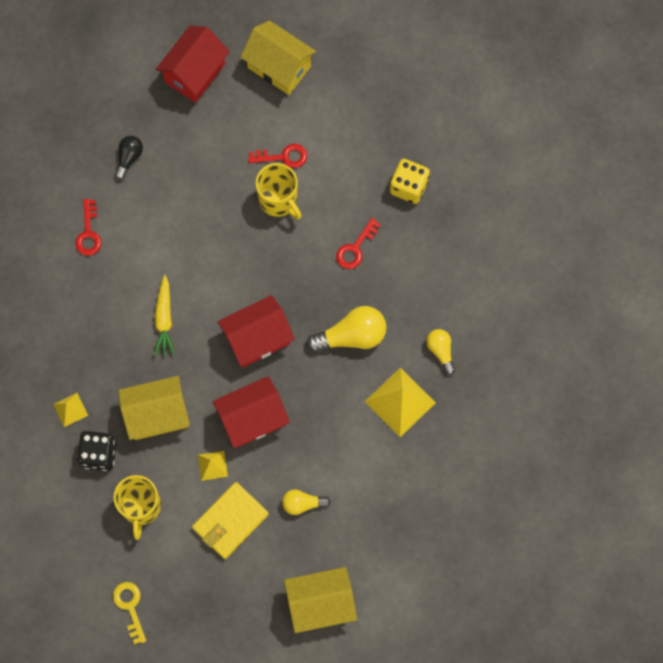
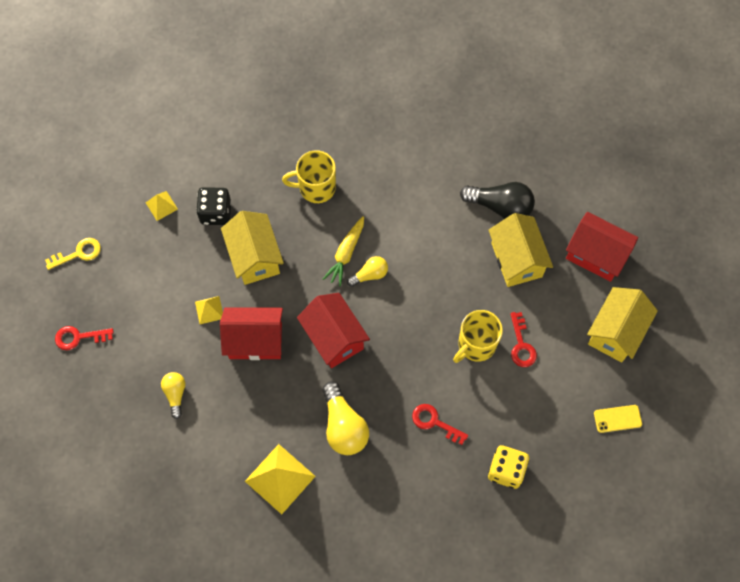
camera: 85 degrees right, 5 degrees down
yellow pyramid [53,393,88,427] -> yellow pyramid moved to [146,191,178,221]
red key [75,199,101,256] -> red key moved to [55,326,114,350]
yellow mug [114,475,161,540] -> yellow mug moved to [282,150,336,203]
black light bulb [115,136,143,180] -> black light bulb [460,182,535,219], size x1.73
yellow carrot [154,275,175,356] -> yellow carrot turned 60 degrees counterclockwise [323,216,364,286]
yellow wallet [192,482,269,559] -> none
red house [212,376,290,448] -> red house turned 60 degrees counterclockwise [220,308,283,360]
yellow house [284,567,357,633] -> yellow house moved to [488,213,553,287]
yellow light bulb [426,329,455,375] -> yellow light bulb moved to [347,256,388,287]
none -> yellow phone [594,405,642,433]

